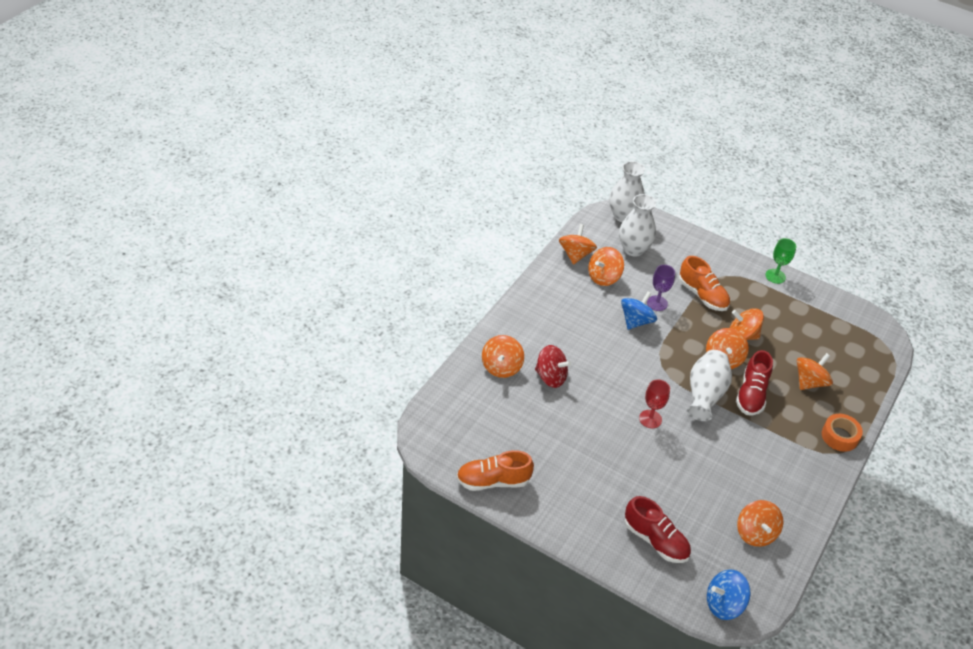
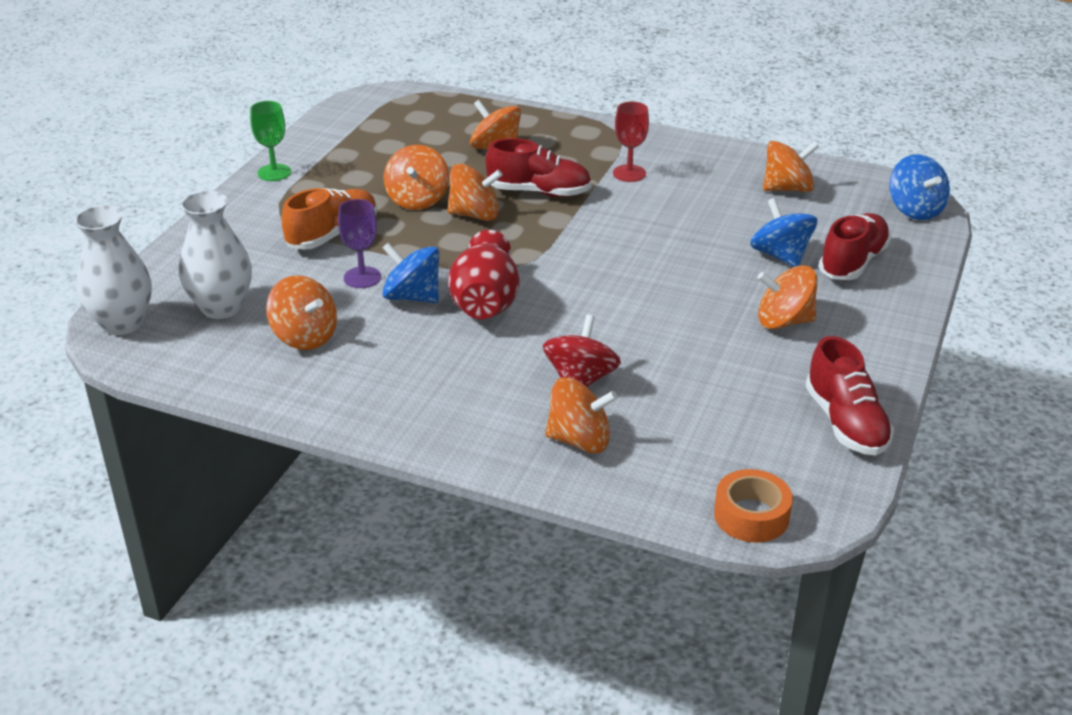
camera: 95 degrees left, 10 degrees down
orange shoe [456,450,534,491] -> red shoe [806,336,894,455]
orange spinning top [559,224,597,265] -> orange spinning top moved to [758,265,817,329]
red goblet [639,380,670,428] -> red goblet moved to [613,101,649,182]
white vase [687,350,732,421] -> none
orange tape [822,414,863,452] -> orange tape moved to [714,469,793,543]
none -> red vase [448,230,520,319]
none -> blue spinning top [750,198,818,267]

